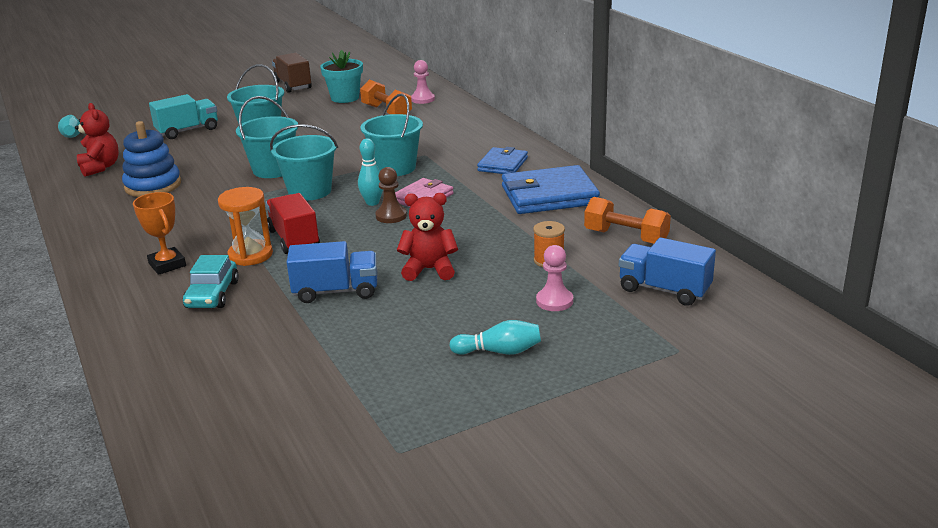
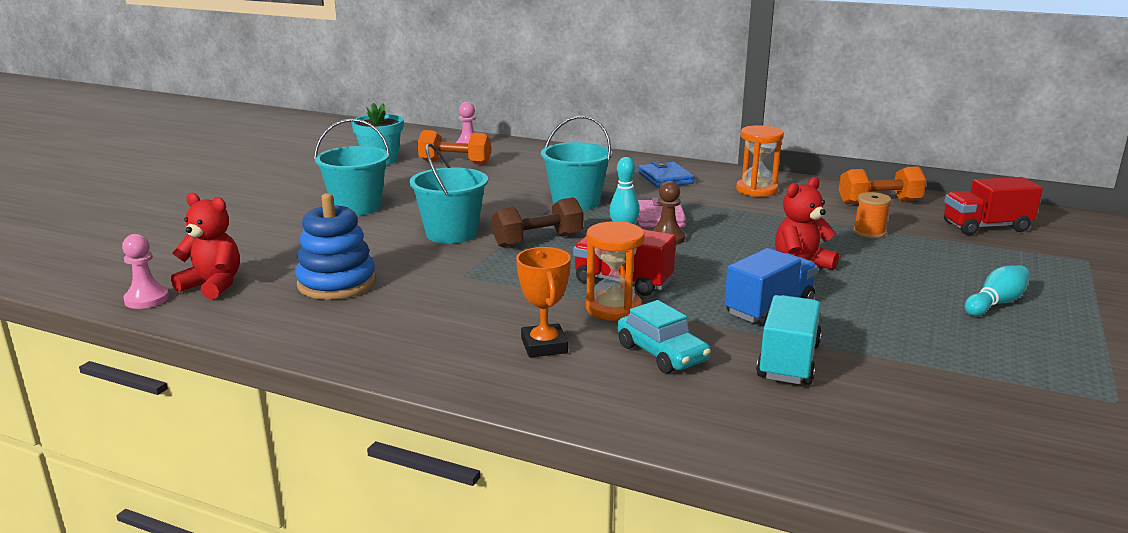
camera: 40 degrees left, 5 degrees down
turquoise bowling pin [58,115,80,138] -> none
orange trophy [133,192,186,275] -> orange trophy turned 60 degrees clockwise [516,247,571,358]
turquoise truck [149,94,218,139] -> turquoise truck moved to [756,295,822,385]
turquoise bucket [270,124,338,201] -> brown dumbbell [492,197,583,247]
brown truck [272,53,312,93] -> none
blue wallet [502,165,600,214] -> orange hourglass [736,125,784,197]
pink pawn [536,245,573,311] -> pink pawn moved to [122,234,169,309]
blue truck [619,238,716,306] -> red truck [944,177,1043,235]

